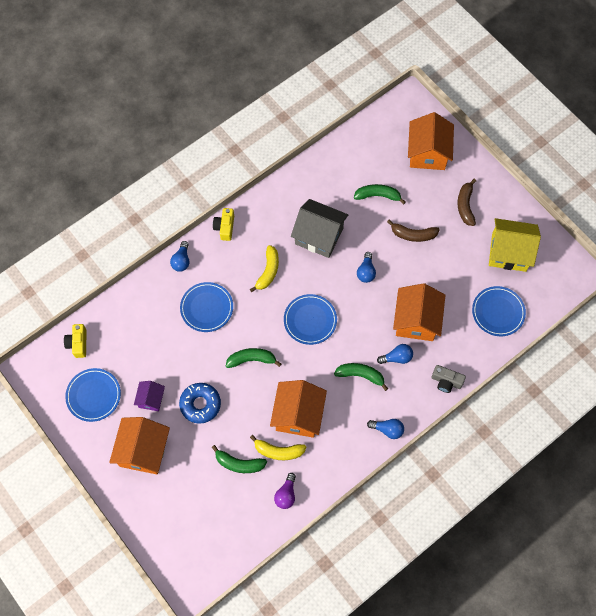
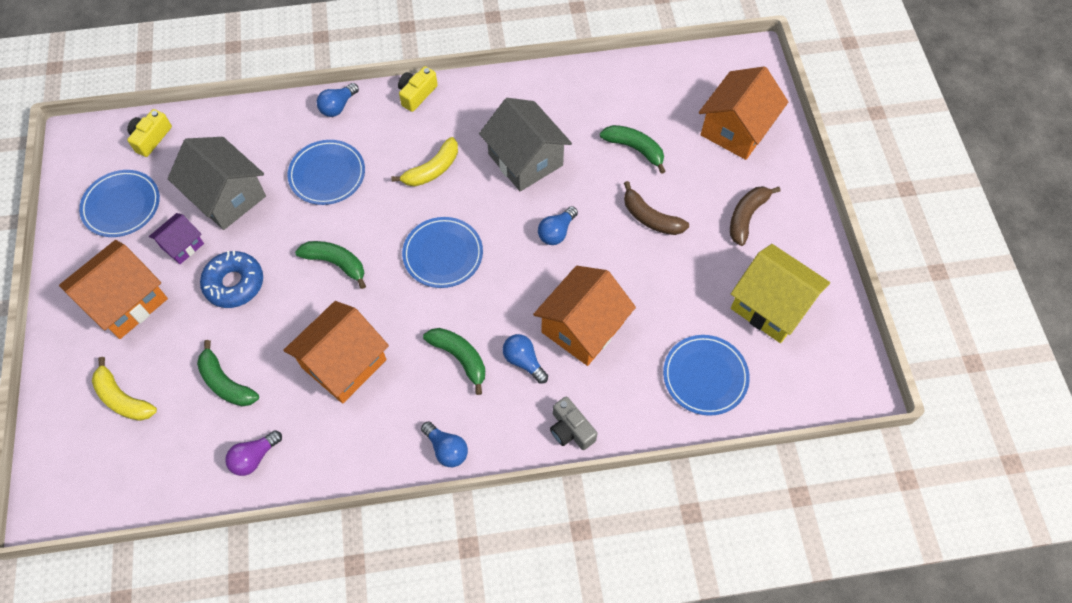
camera: 30 degrees right, 5 degrees down
yellow banana [250,435,306,460] -> yellow banana moved to [92,357,157,421]
blue light bulb [377,344,413,364] -> blue light bulb turned 150 degrees counterclockwise [503,334,548,384]
none -> grey house [168,137,266,230]

